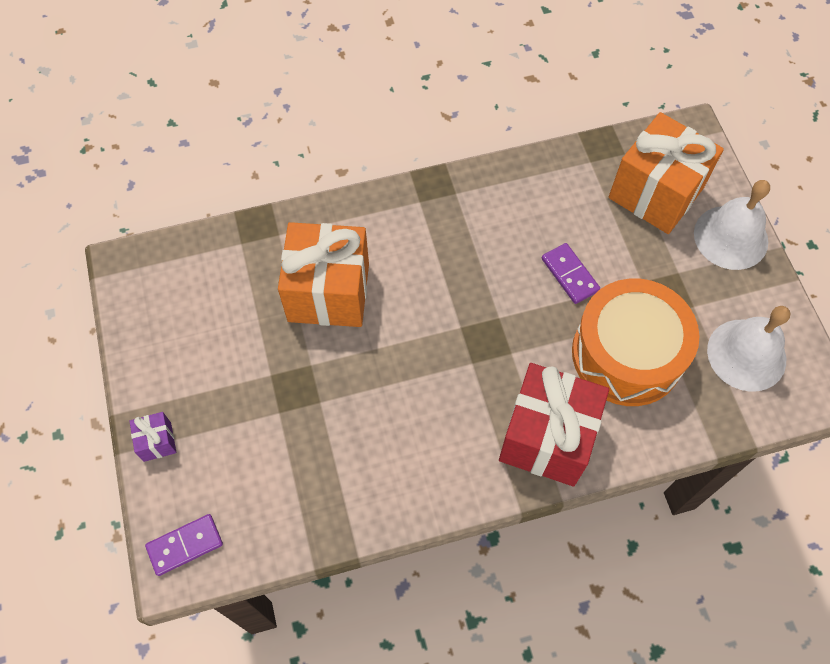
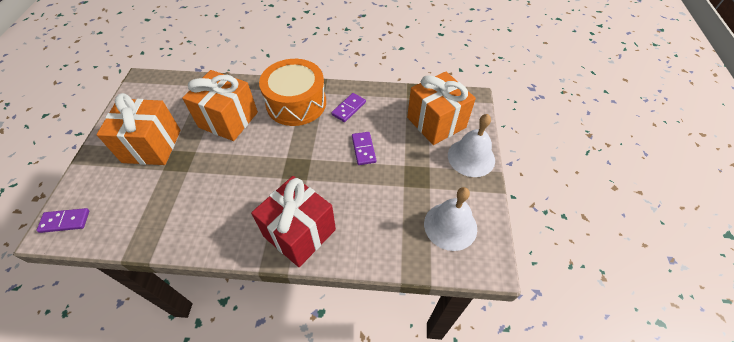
camera: 20 degrees right, 10 degrees down
purple gift [129,412,176,462] -> none
orange drum [572,278,699,406] -> orange drum moved to [259,59,326,126]
none -> orange gift [96,93,181,165]
none -> purple domino [331,93,366,122]

